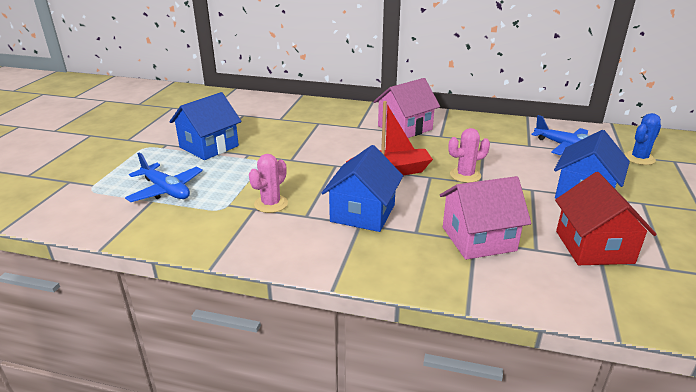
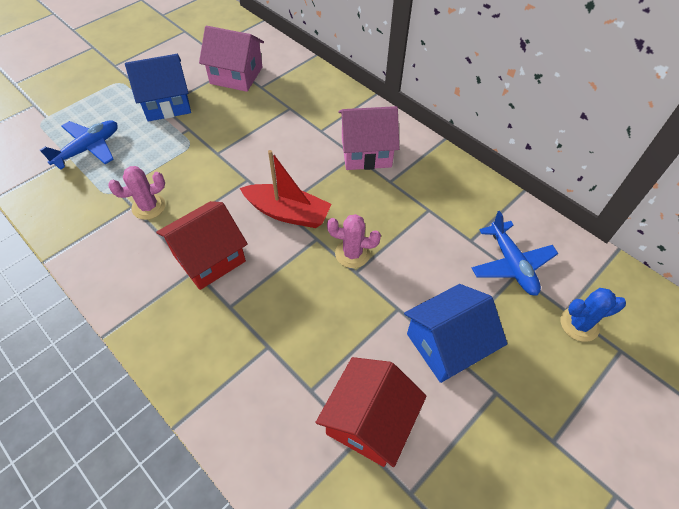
camera: 30 degrees right, 25 degrees up
blue plane [125,153,203,202] -> blue plane turned 120 degrees counterclockwise [40,120,118,170]
blue house [322,145,403,232] -> red house [156,201,248,290]
pink house [440,176,531,260] -> pink house moved to [199,26,264,92]

